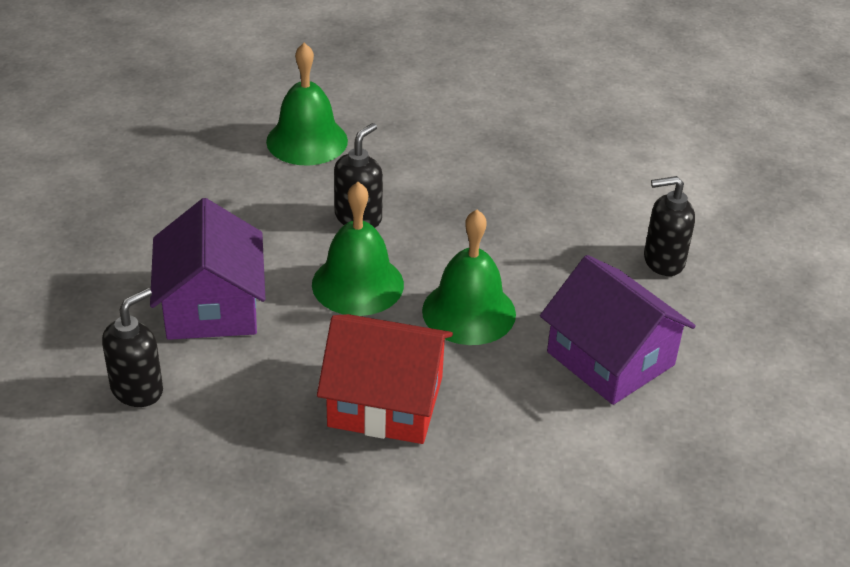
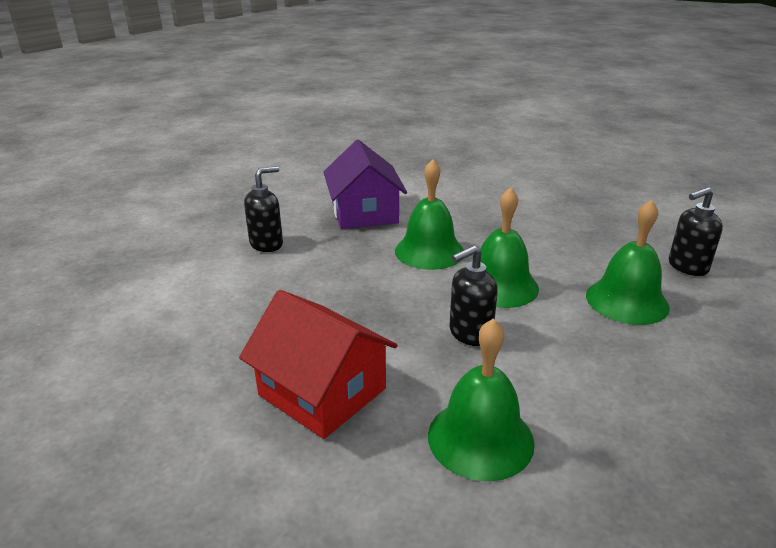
camera: 150 degrees left, 10 degrees down
purple house [150,198,265,340] -> green bell [586,200,670,325]
red house [317,314,453,444] -> red house moved to [239,290,397,439]
black soap dispenser [644,176,695,276] -> black soap dispenser turned 60 degrees counterclockwise [244,166,283,252]

